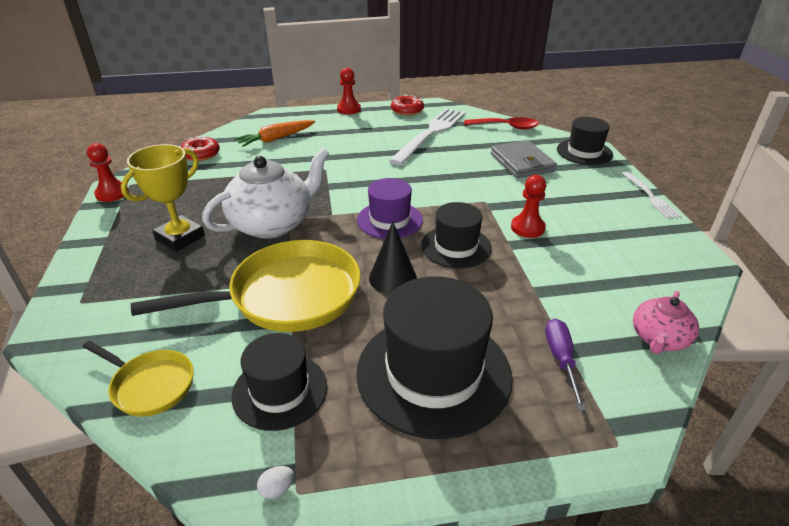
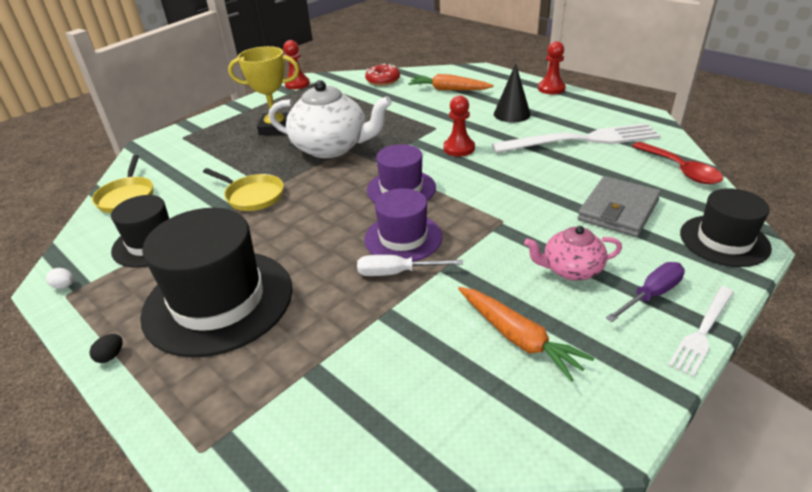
camera: 55 degrees right, 0 degrees up
yellow pan [131,240,361,332] -> yellow pan [203,168,284,211], size x0.52
black cone [369,221,417,294] -> black cone moved to [494,63,531,123]
red donut [391,95,424,116] -> none
black hat [421,202,492,269] -> purple hat [364,188,442,262]
red pawn [511,175,546,238] -> red pawn moved to [443,95,475,156]
purple screwdriver [545,318,587,410] -> purple screwdriver moved to [606,262,685,322]
pink teapot [633,291,699,354] -> pink teapot moved to [524,226,622,280]
none -> black egg [89,334,123,363]
none -> white screwdriver [357,255,463,276]
none -> orange carrot [458,287,594,382]

